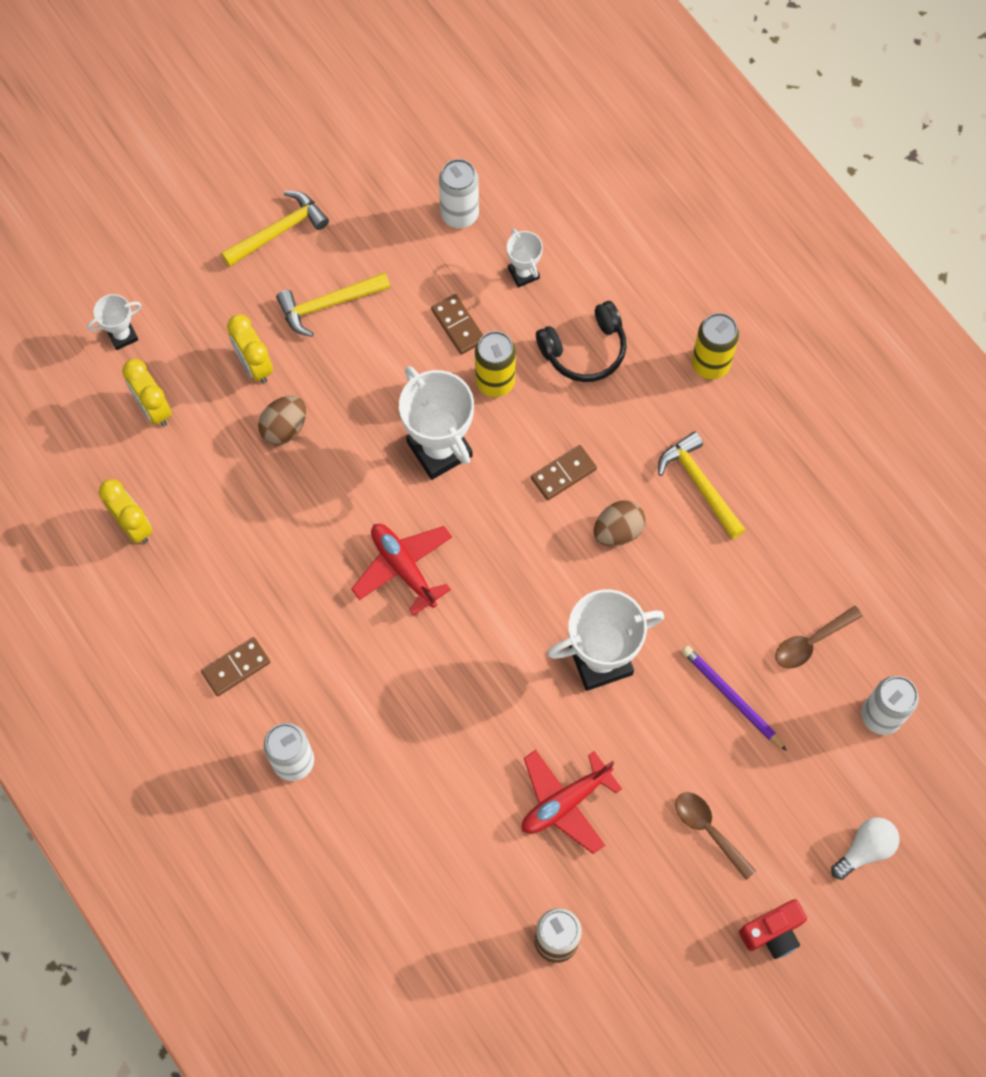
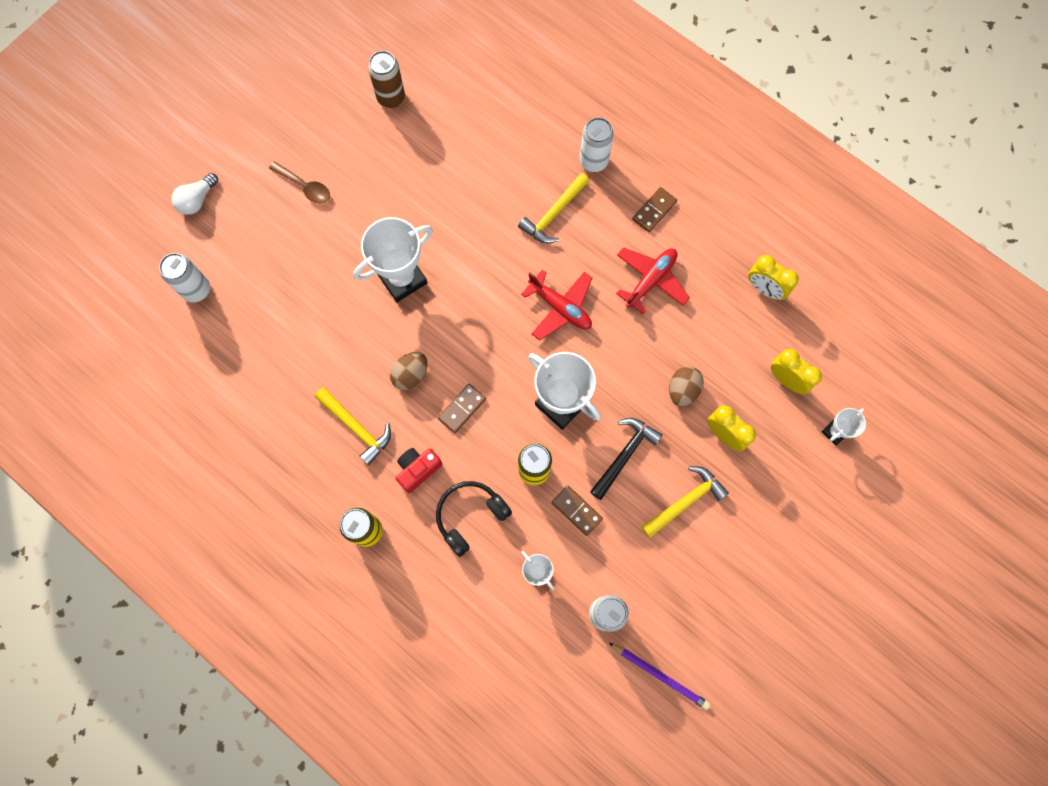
camera: 165 degrees right, 5 degrees up
yellow hammer [221,191,329,267] -> yellow hammer moved to [518,173,589,243]
red plane [522,750,622,854] -> red plane moved to [616,247,690,314]
purple pencil [682,646,787,751] -> purple pencil moved to [609,643,710,710]
red camera [739,899,807,959] -> red camera moved to [396,448,442,493]
brown spoon [776,606,863,669] -> none
none -> black hammer [590,418,663,500]

